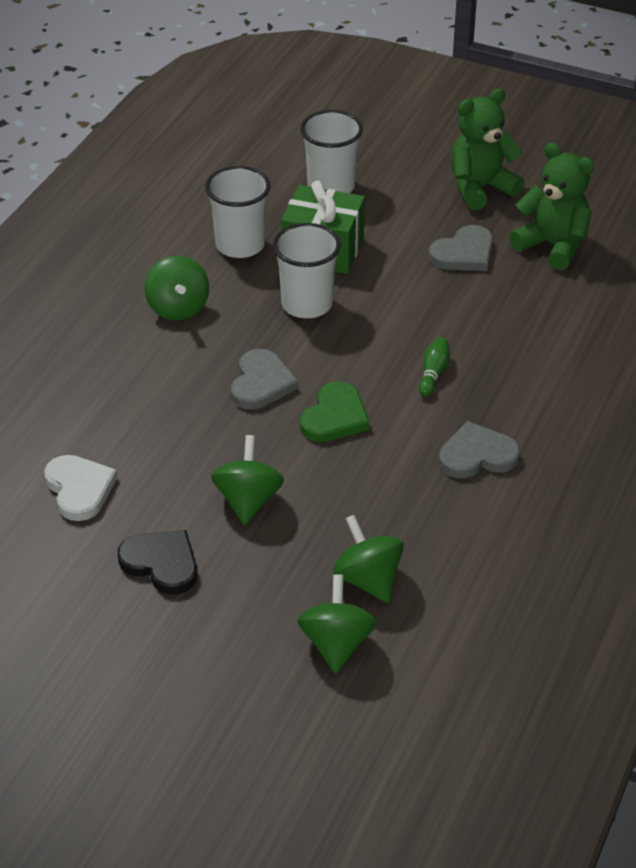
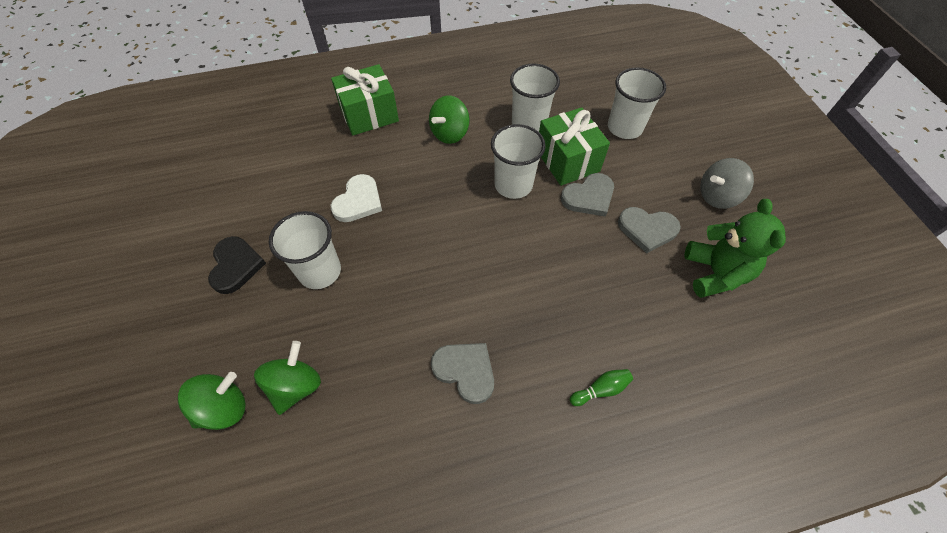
camera: 50 degrees right, 15 degrees up
white heart [44,455,117,521] -> white heart moved to [331,174,382,222]
green spinning top [211,435,284,525] -> white cup [269,211,341,289]
grey heart [231,349,298,410] -> grey heart moved to [561,173,614,217]
green heart [300,382,370,442] -> none
green bowling pin [419,337,450,397] -> green bowling pin moved to [570,369,633,406]
green teddy bear [451,88,524,211] -> grey spinning top [700,158,754,209]
none -> green gift [331,64,399,135]

